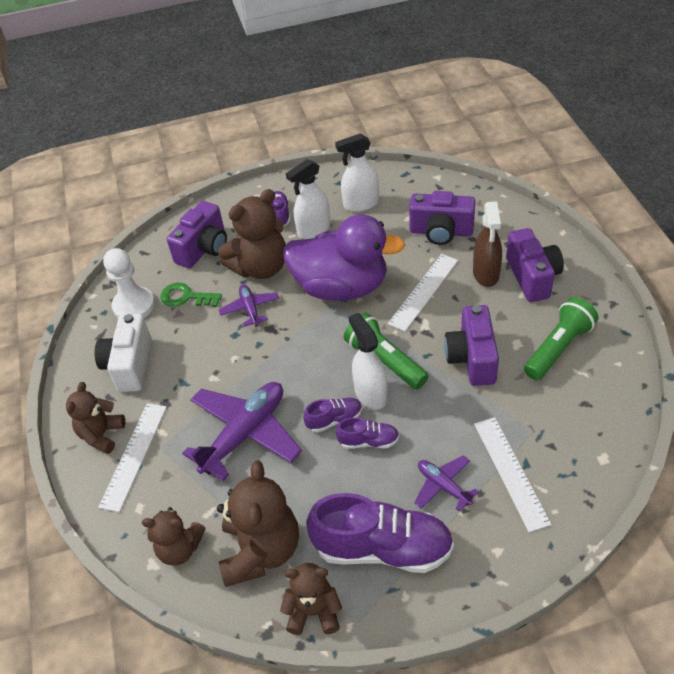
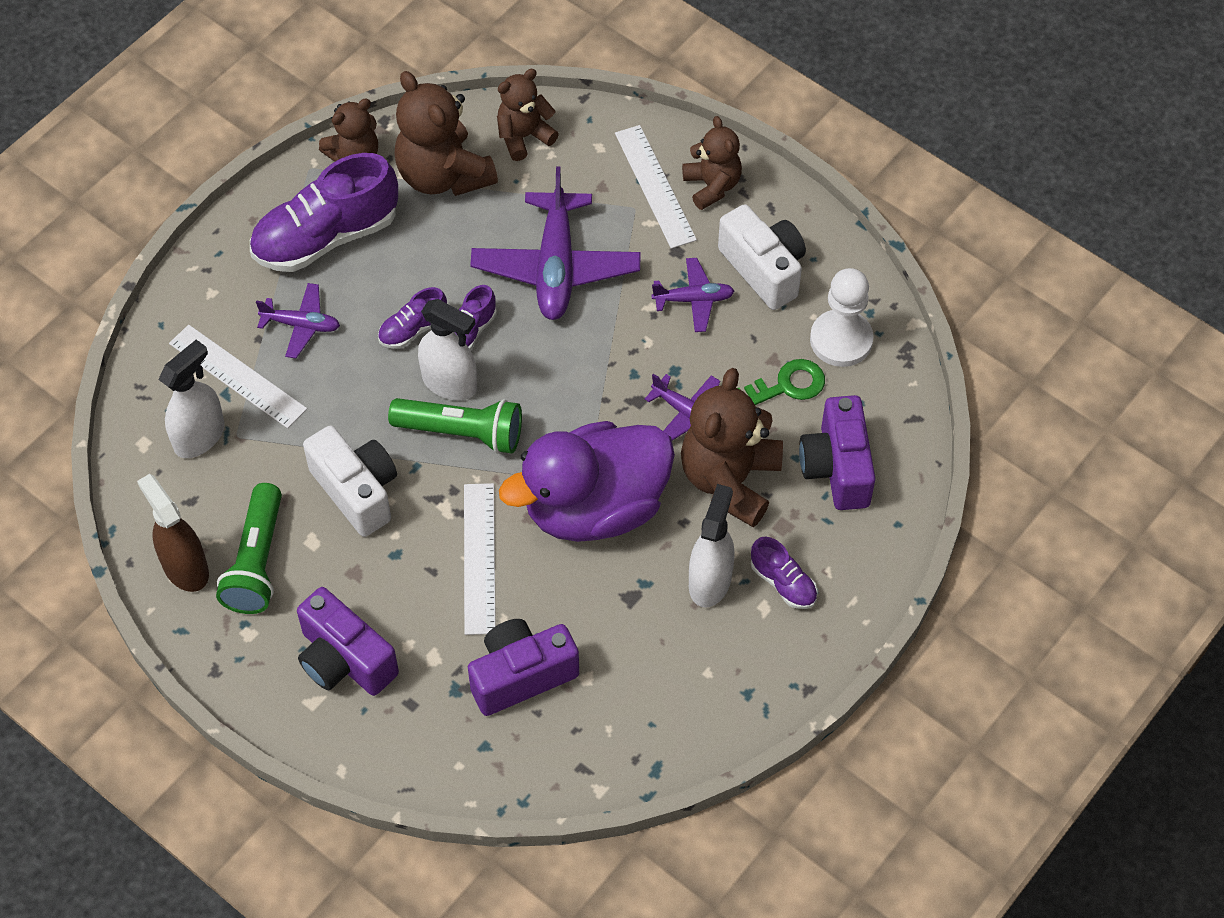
camera: 140 degrees right, 10 degrees up
white spray bottle [335,133,379,212] -> white spray bottle moved to [158,340,225,458]
purple camera [444,305,499,386] -> white camera [303,426,397,537]
brown spray bottle [473,201,502,287] -> brown spray bottle moved to [137,474,209,592]
none -> purple plane [651,258,734,332]

